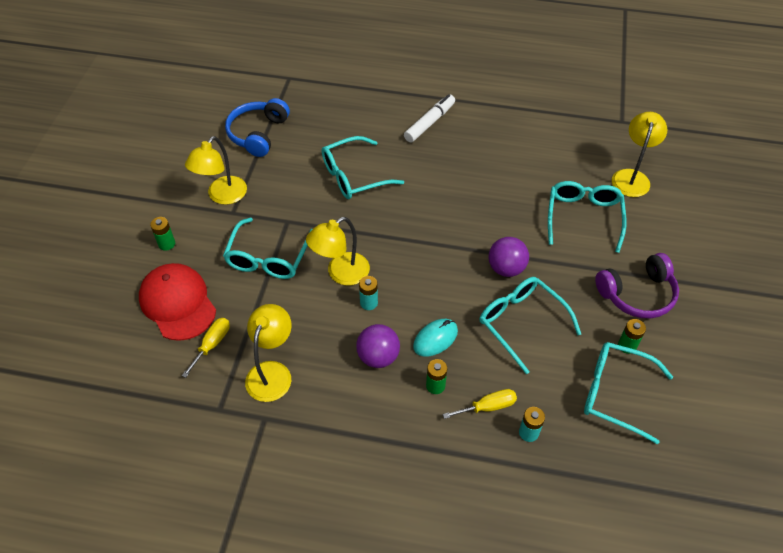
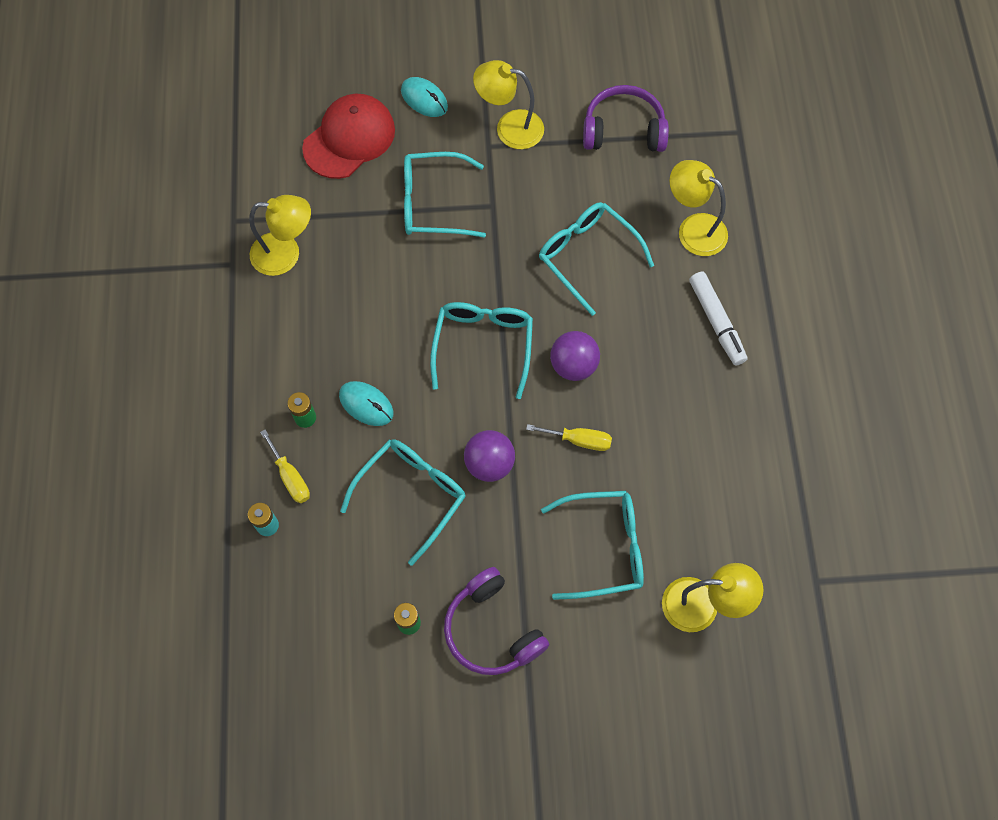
camera: 75 degrees right, 15 degrees up
green battery [150,217,175,251] -> turquoise mouse [401,77,448,117]
yellow screwdriver [182,318,230,378] -> yellow screwdriver moved to [526,424,612,451]
blue headphones [225,98,290,157] -> purple headphones [583,85,669,152]
yellow lamp [306,217,370,285] -> yellow lamp moved to [670,160,728,256]
purple ball [356,324,400,368] -> purple ball moved to [550,331,600,381]
turquoise battery [359,276,378,310] -> none
white marker [404,94,455,142] -> white marker turned 45 degrees clockwise [689,272,747,366]
turquoise glasses [584,342,673,444] -> turquoise glasses moved to [430,302,533,399]

